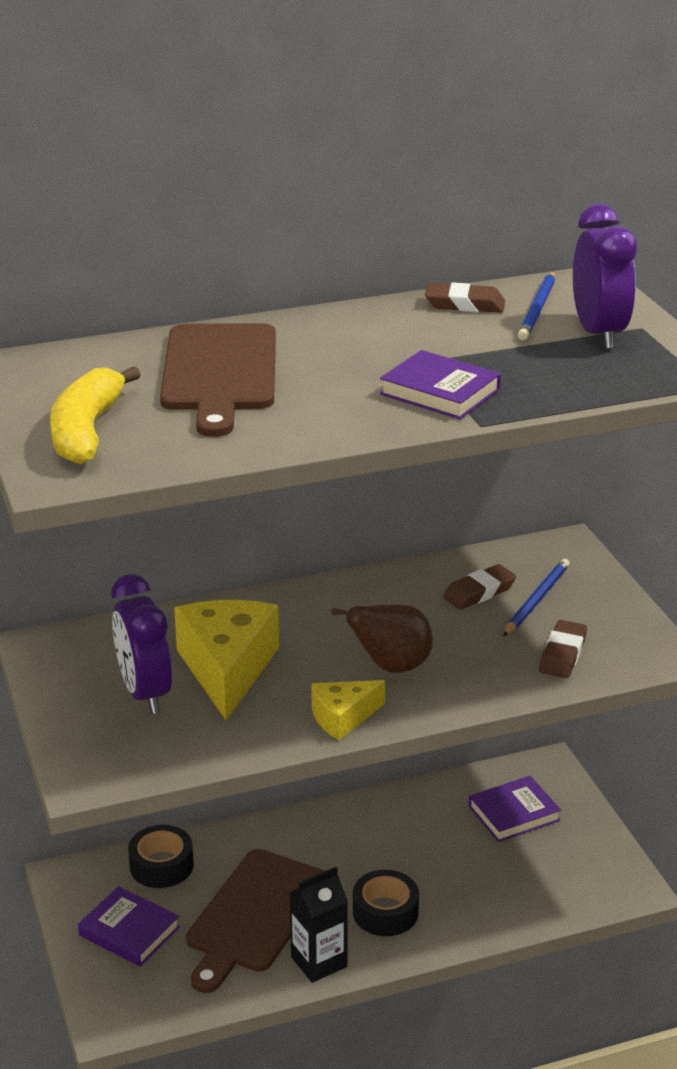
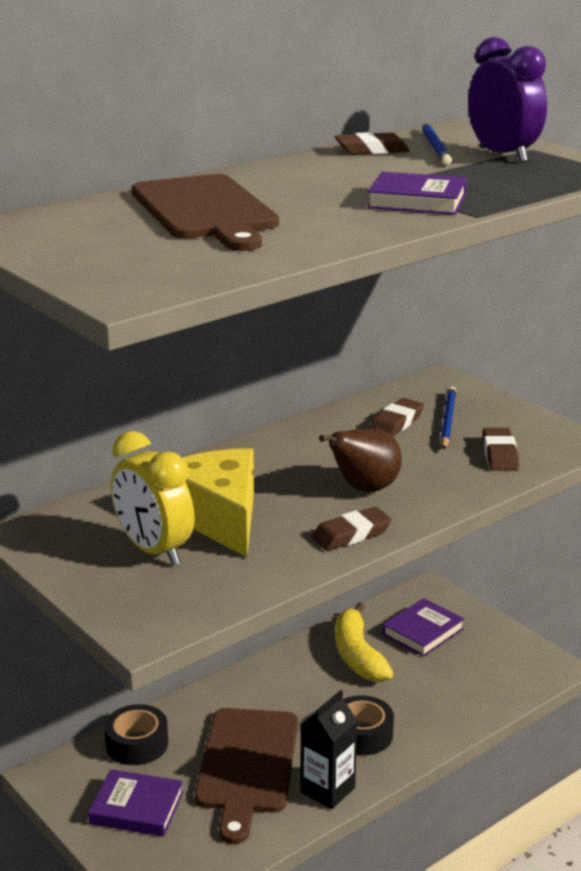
camera: 20 degrees left, 5 degrees down
yellow banana [50,366,141,464] -> yellow banana moved to [335,602,393,682]
purple clock [112,574,172,714] -> yellow clock [111,431,194,565]
yellow cheese [311,680,385,740] -> brown eraser [311,507,392,551]

